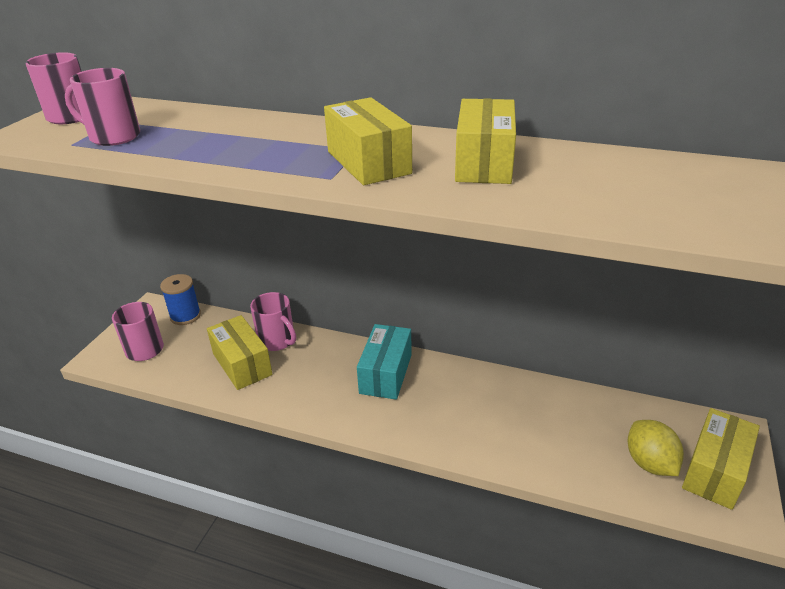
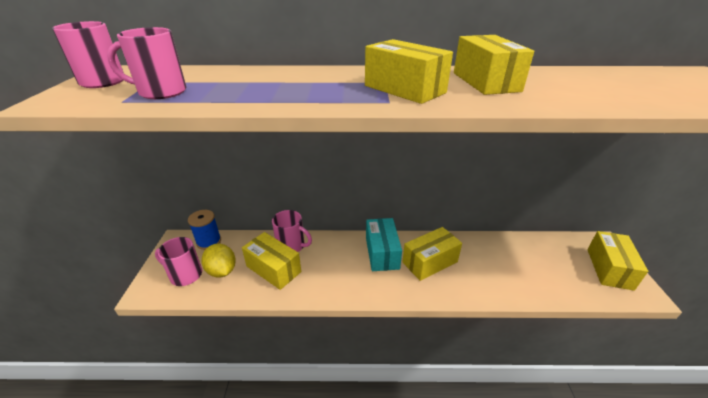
camera: 20 degrees left, 0 degrees up
yellow lemon [628,420,684,476] -> yellow lemon moved to [201,244,236,278]
none -> yellow box [402,227,462,281]

